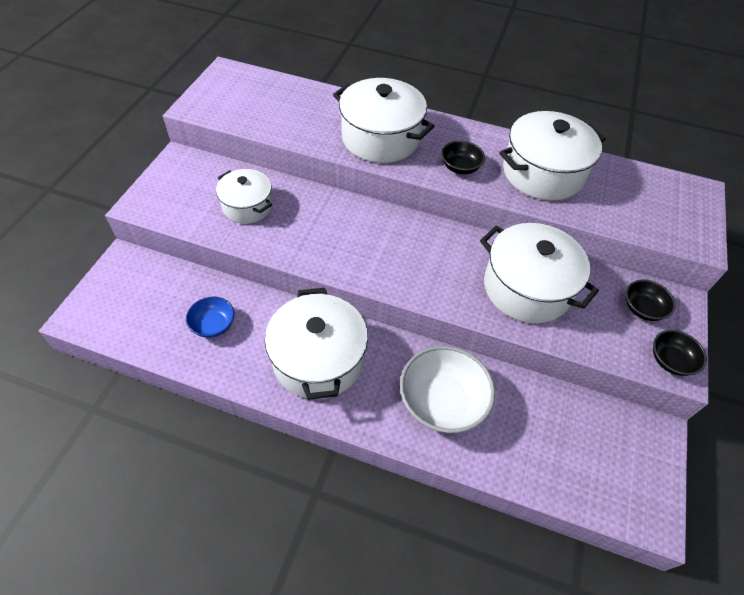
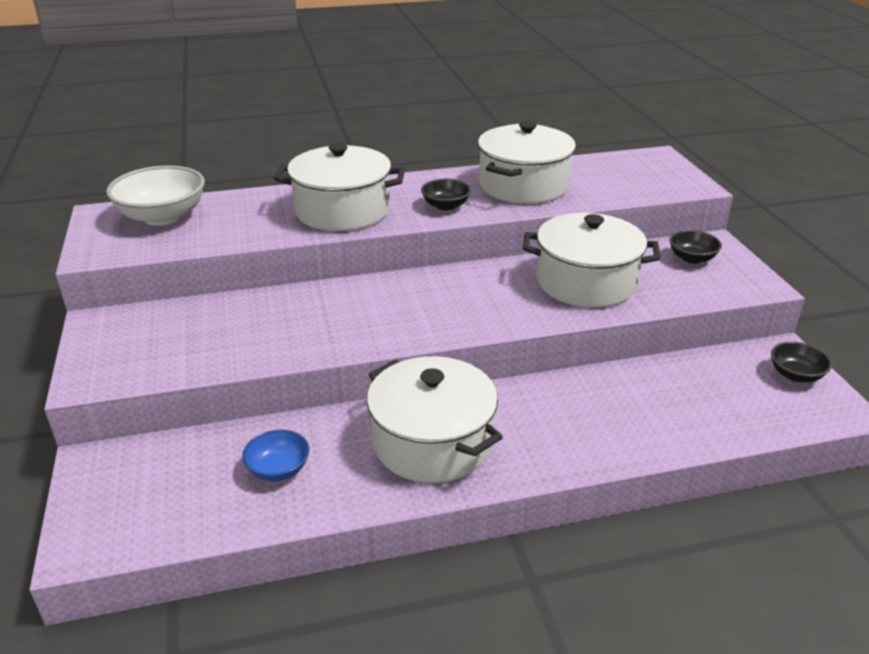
camera: 30 degrees left, 20 degrees down
white pot [216,169,273,224] -> none
white bowl [400,346,495,433] -> white bowl moved to [106,165,205,226]
black bowl [653,330,707,376] -> black bowl moved to [771,342,832,382]

